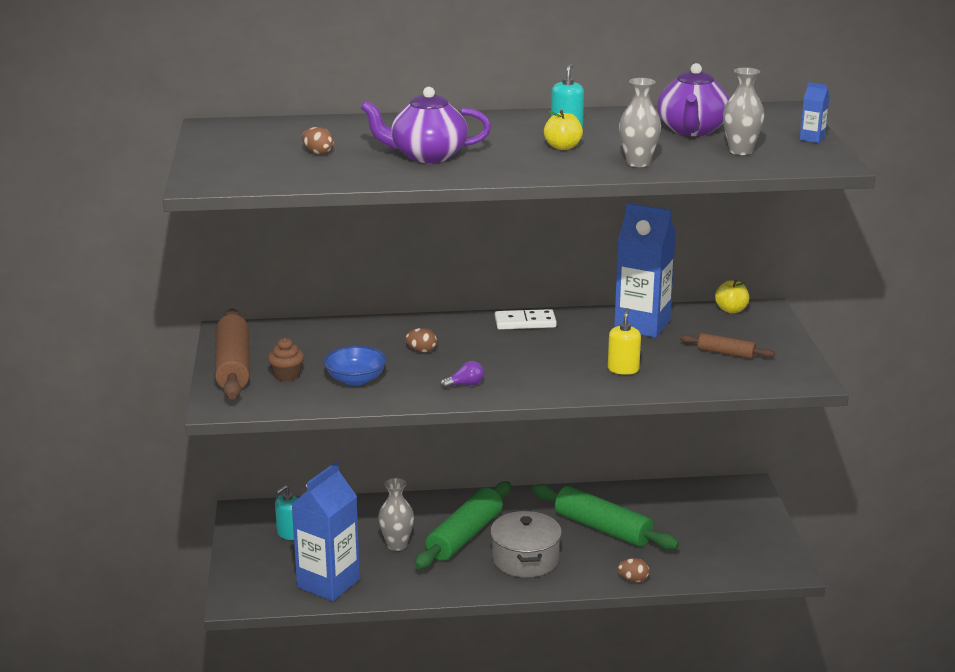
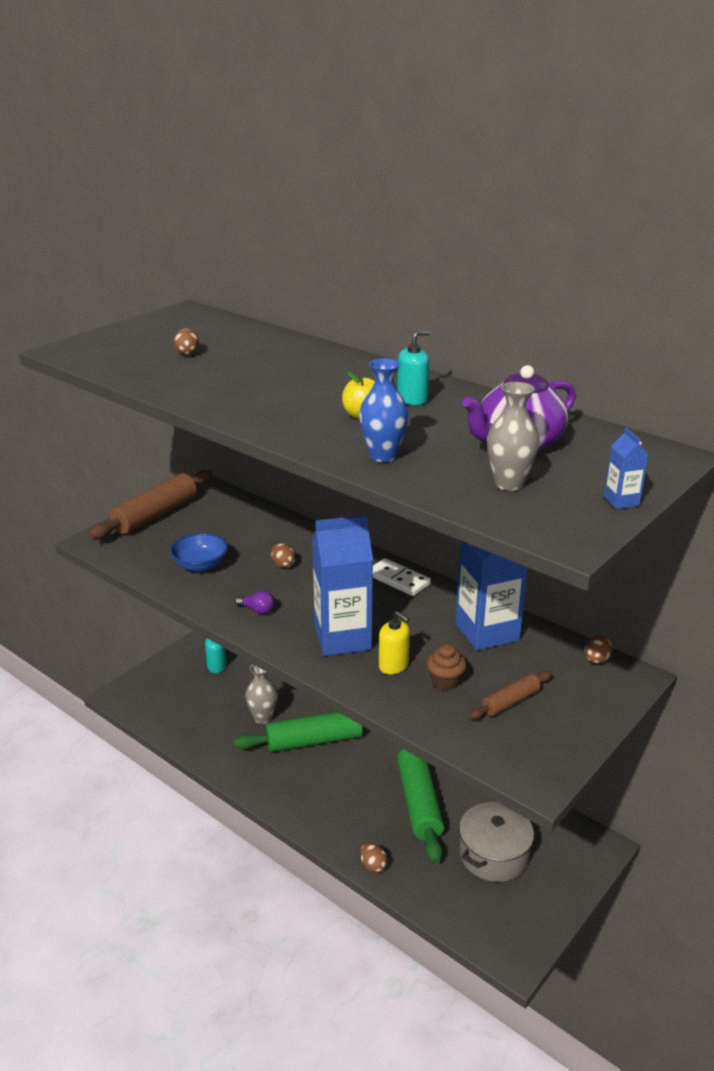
camera: 45 degrees right, 5 degrees up
brown cupcake [268,338,304,382] -> brown cupcake moved to [427,644,466,691]
blue carton [292,462,360,601] -> blue carton moved to [312,515,373,656]
purple teapot [361,87,491,163] -> none
grey pot [490,511,562,577] -> grey pot moved to [459,802,534,882]
yellow soap dispenser [608,308,641,375] -> yellow soap dispenser turned 75 degrees clockwise [379,611,410,675]
grey vase [619,78,661,167] -> blue vase [359,358,408,462]
brown rolling pin [680,333,775,359] -> brown rolling pin turned 75 degrees clockwise [469,671,552,719]
yellow apple [715,280,749,313] -> brown egg [585,635,613,664]

